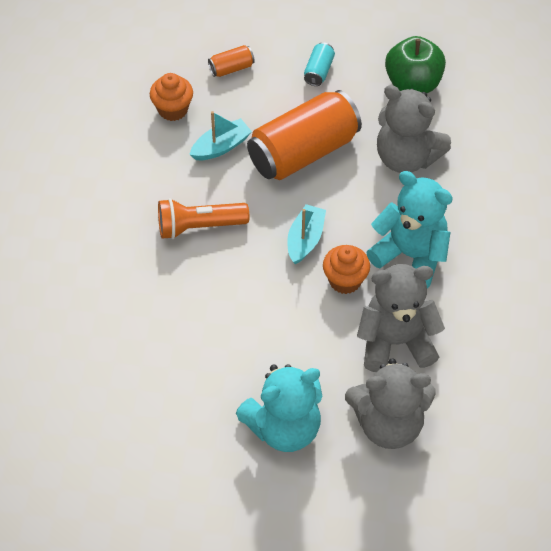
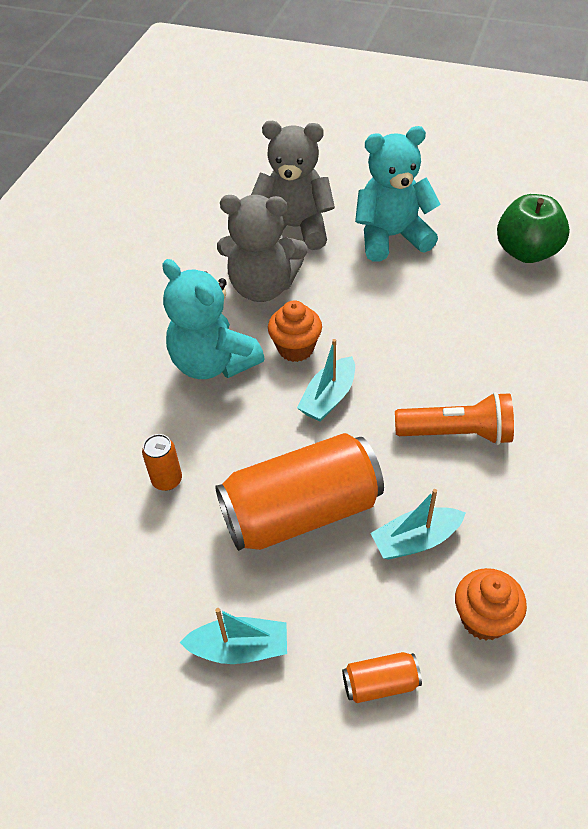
camera: 165 degrees left, 5 degrees down
turquoise can [304,42,335,86] -> turquoise boat [180,608,287,664]
grey teddy bear [377,85,451,173] -> orange can [142,434,182,491]
green apple [385,36,446,93] -> green apple moved to [497,194,570,263]

